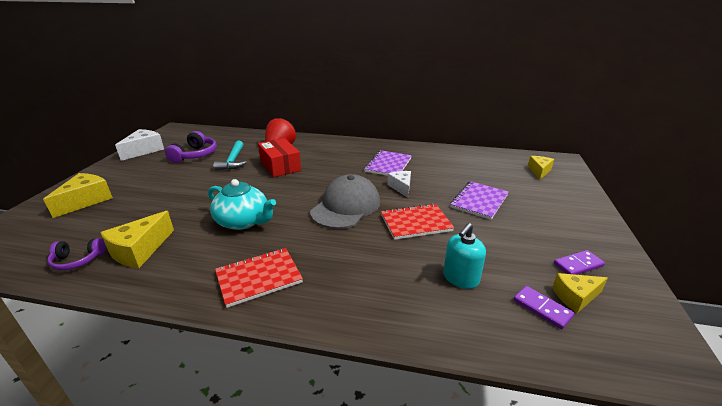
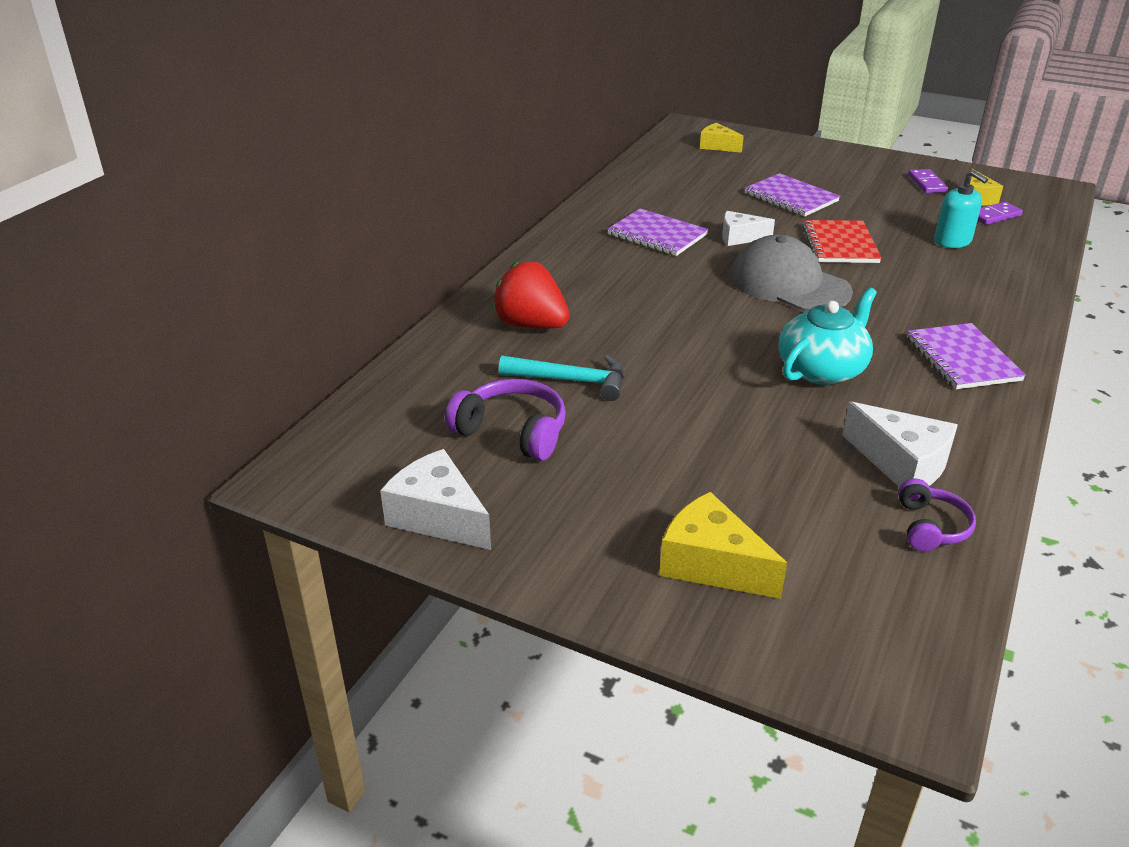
camera: 75 degrees left, 5 degrees up
yellow cheese [100,211,174,268] -> white cheese [842,402,958,487]
red notebook [215,248,303,308] -> purple notebook [907,323,1026,389]
red box [258,138,301,177] -> none

